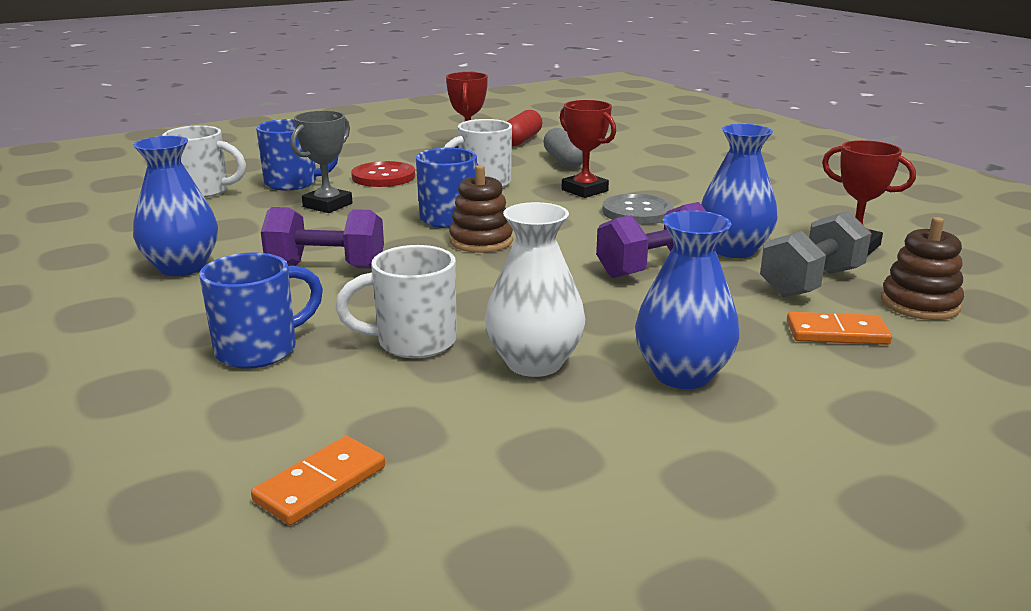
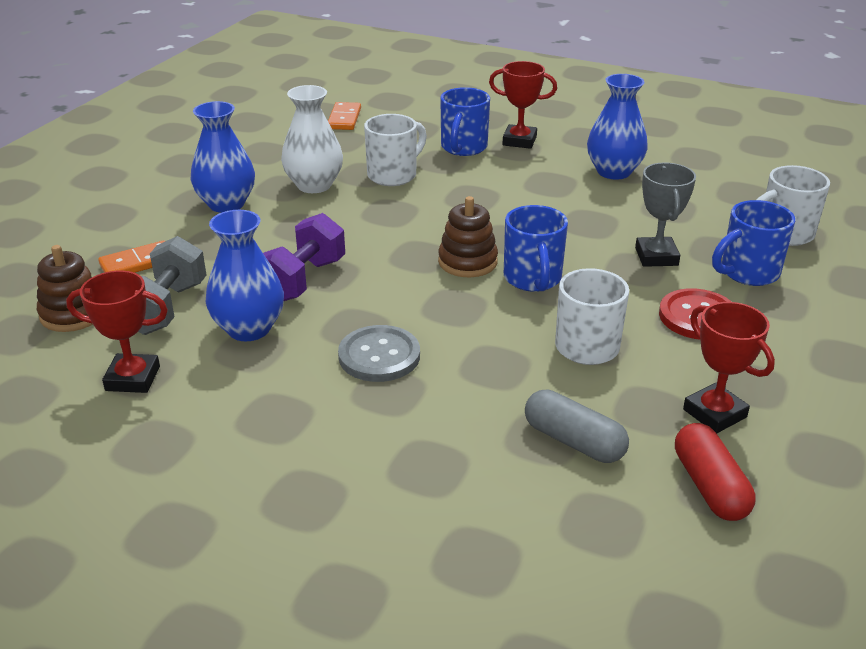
camera: 145 degrees right, 10 degrees up
purple dumbbell [261,207,384,269] -> none
red trophy [560,100,616,198] -> red trophy moved to [489,61,557,149]

